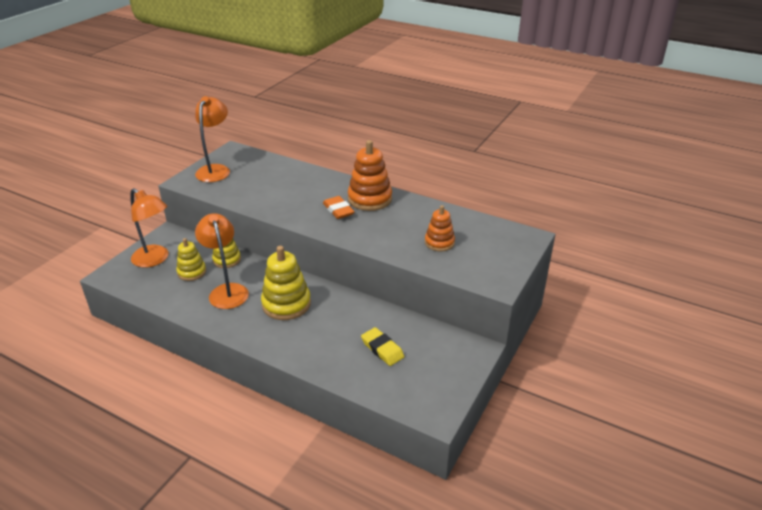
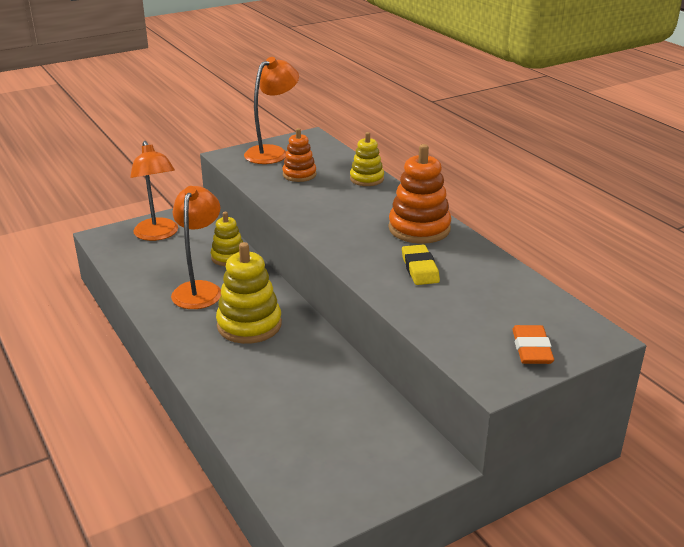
camera: 30 degrees right, 5 degrees down
yellow stacking toy [176,238,206,281] -> yellow stacking toy moved to [350,132,384,186]
orange eraser [323,196,355,219] -> orange eraser moved to [512,325,554,364]
yellow eraser [361,327,404,366] -> yellow eraser moved to [402,244,440,285]
orange stacking toy [425,205,455,251] -> orange stacking toy moved to [282,128,316,182]

